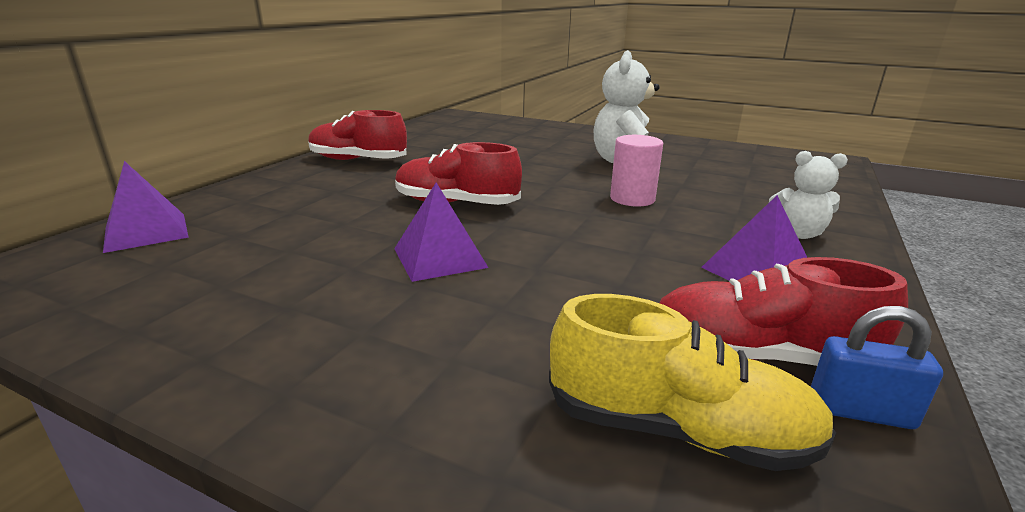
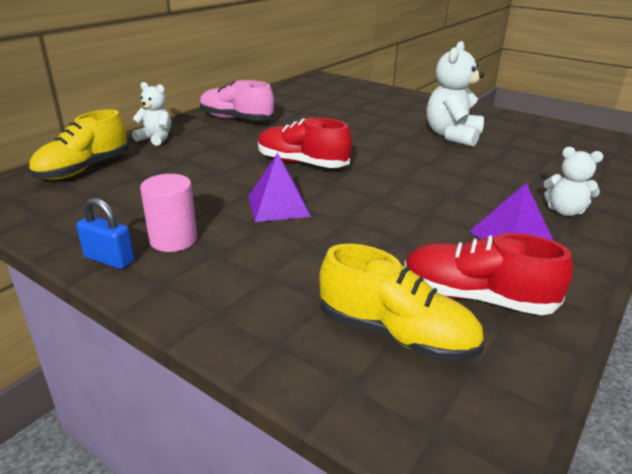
camera: 10 degrees right, 5 degrees up
purple pyramid [103,161,189,253] -> yellow shoe [29,109,129,180]
red shoe [308,110,407,160] -> pink shoe [200,80,274,121]
pink cylinder [610,135,663,207] -> pink cylinder moved to [140,174,197,252]
blue padlock [811,306,943,429] -> blue padlock moved to [76,198,134,269]
none -> white teddy bear [132,82,171,146]

